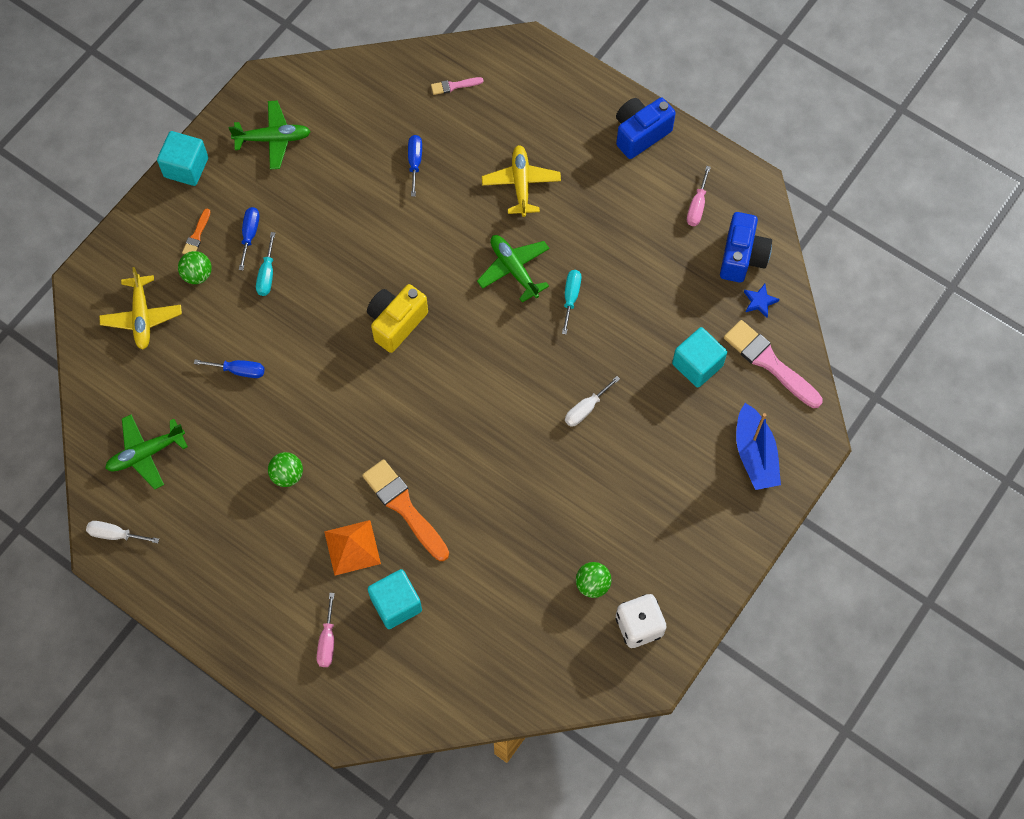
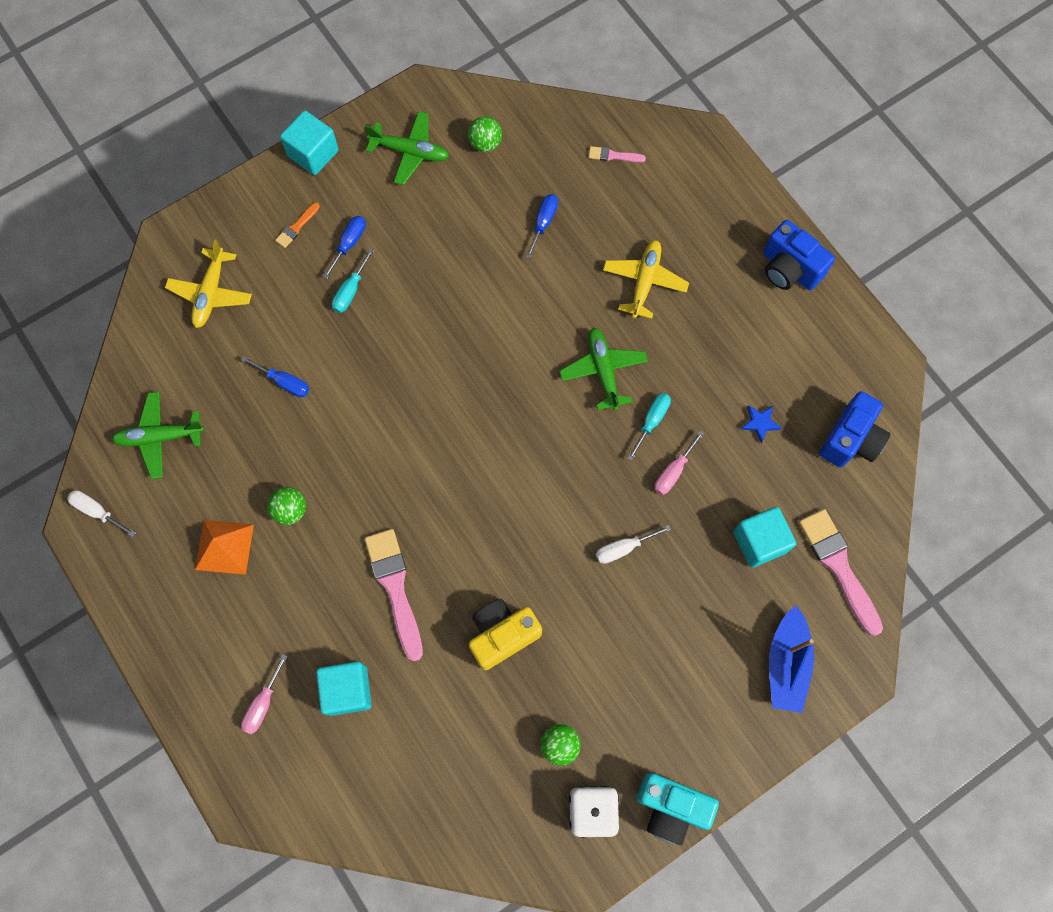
camera: 20 degrees right, 5 degrees up
green ball [178,251,212,284] -> green ball moved to [468,116,502,152]
orange pyramid [324,520,381,576] -> orange pyramid moved to [195,520,254,575]
orange brush [362,459,449,561] -> pink brush [365,529,423,661]
yellow camera [367,284,428,353] -> yellow camera moved to [469,599,542,671]
blue camera [616,97,676,159] -> blue camera turned 120 degrees counterclockwise [763,220,835,290]
pink screwdriver [687,166,711,226] -> pink screwdriver moved to [654,430,704,495]
blue star [744,284,780,318] -> blue star moved to [741,405,781,443]
none -> turquoise camera [637,773,719,845]

